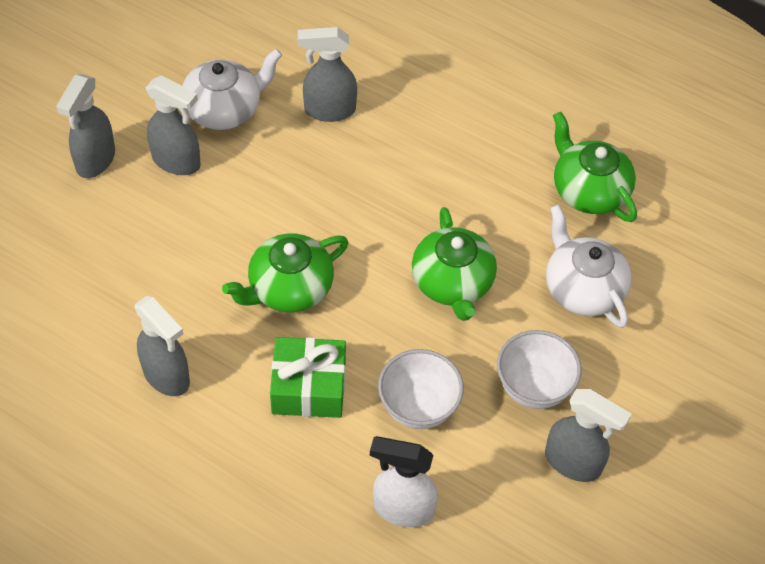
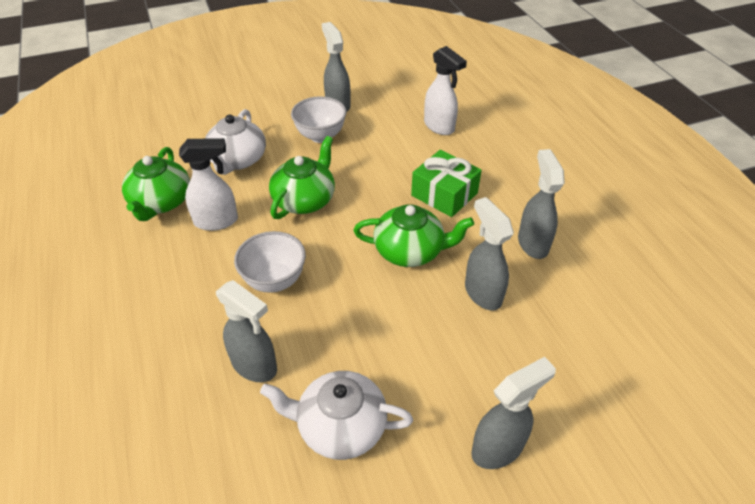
camera: 140 degrees left, 10 degrees down
grey spray bottle [146,75,201,175] -> grey spray bottle moved to [465,197,514,310]
white bowl [378,349,464,429] -> white bowl moved to [234,231,306,293]
none -> white spray bottle [179,138,238,231]

